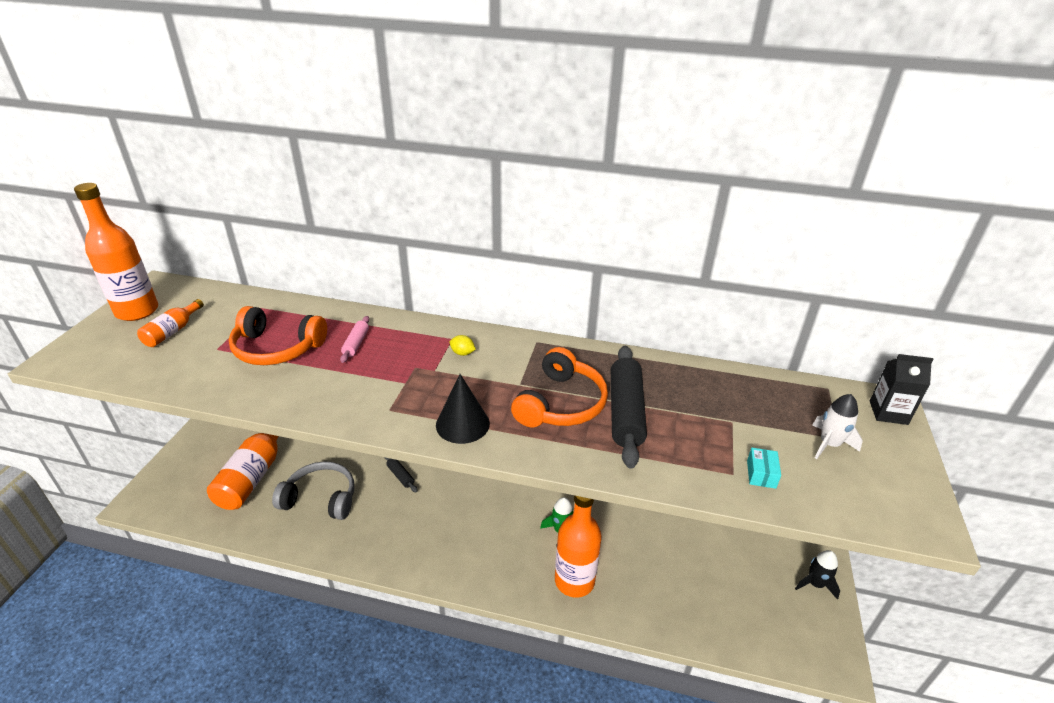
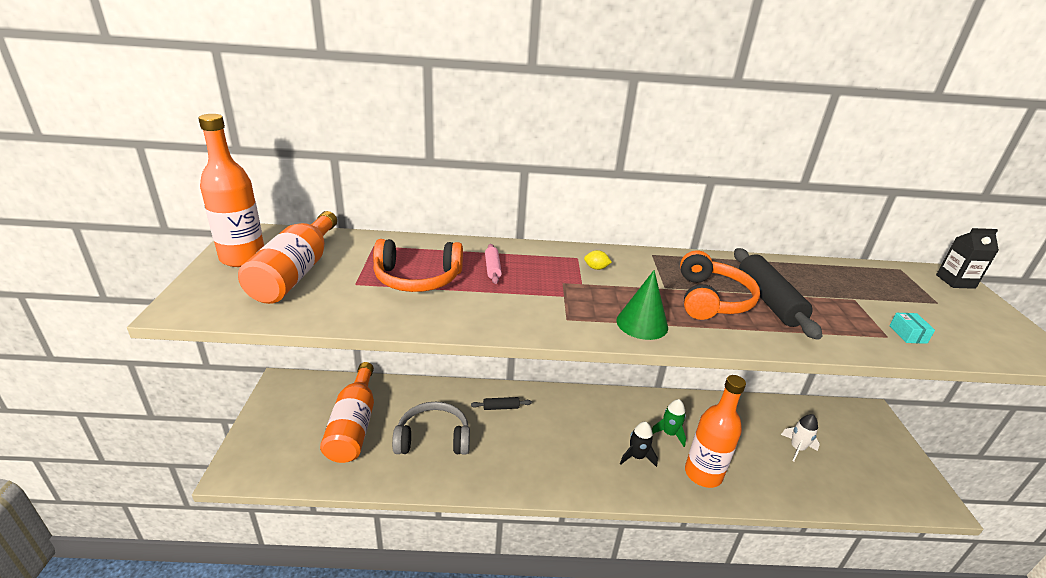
camera: 15 degrees left, 5 degrees down
orange bottle [137,299,204,347] -> orange bottle [238,211,337,304], size x1.95
black rolling pin [384,457,418,492] -> black rolling pin turned 45 degrees counterclockwise [471,397,532,410]
black cone [436,374,490,444] -> green cone [616,270,668,340]
black rocket [795,550,840,600] -> black rocket moved to [620,422,658,467]
white rocket [812,394,863,459] -> white rocket moved to [781,414,820,462]

